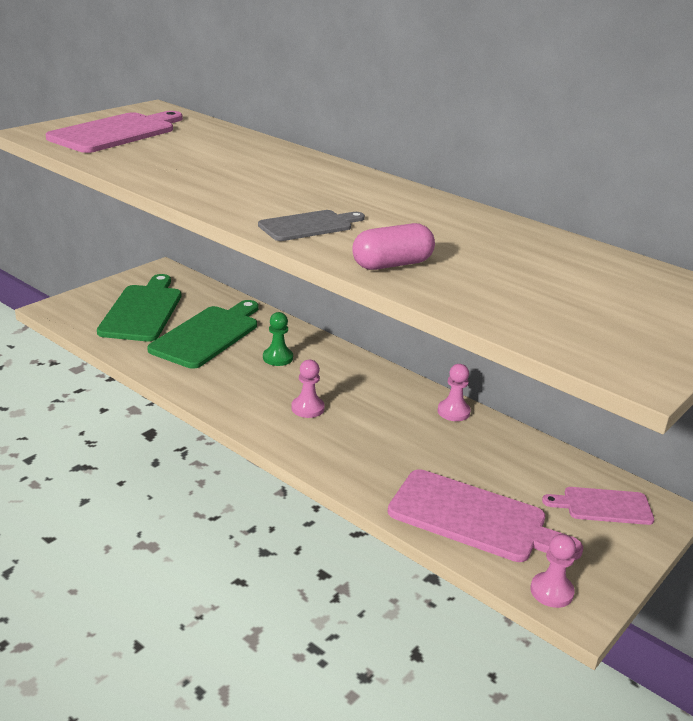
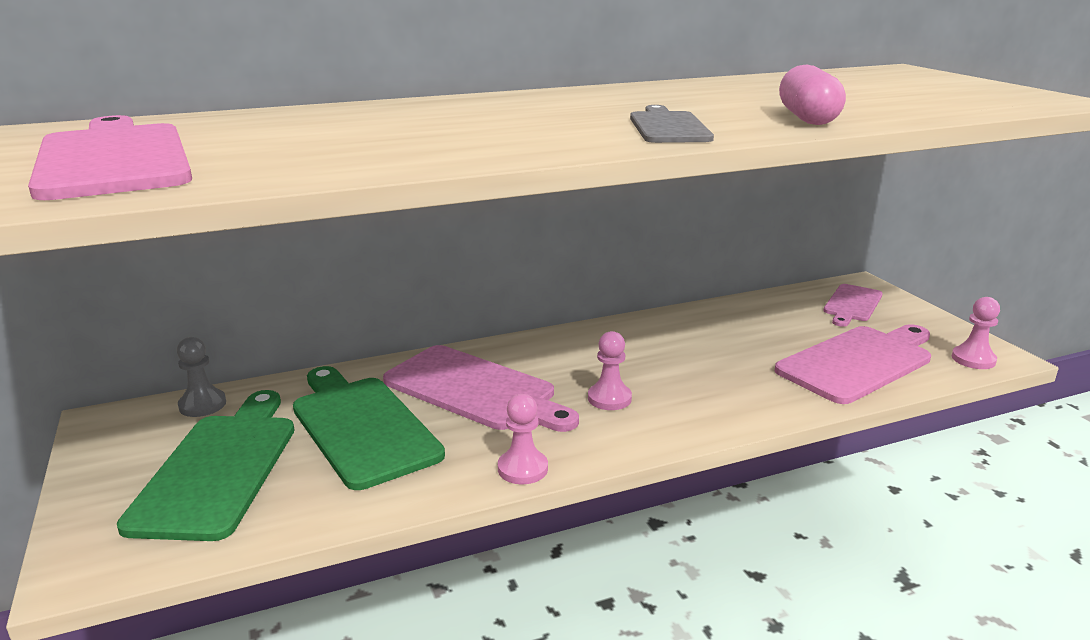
camera: 60 degrees left, 5 degrees down
green cutting board [97,274,181,341] -> green cutting board turned 60 degrees clockwise [117,390,294,541]
green pawn [263,312,293,366] -> pink cutting board [383,345,579,432]
pink pawn [437,364,471,421] -> pink pawn moved to [498,394,548,484]
none -> grey pawn [177,337,226,417]

